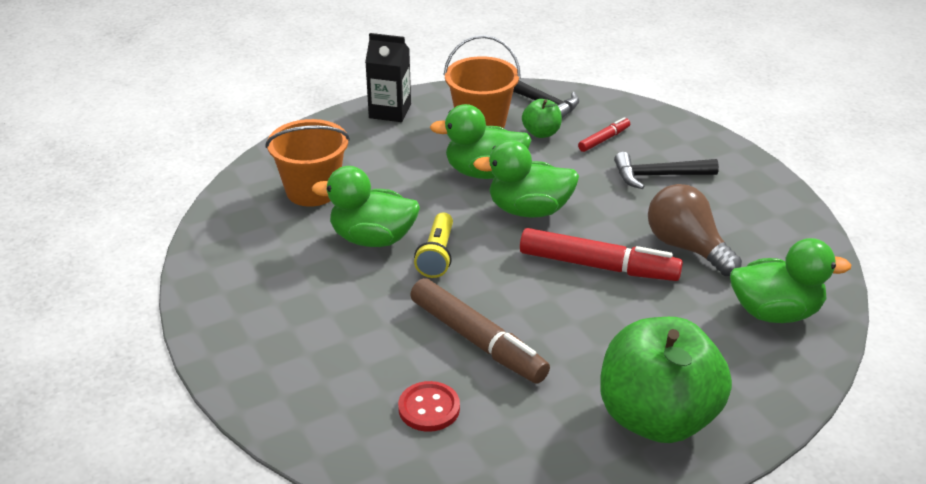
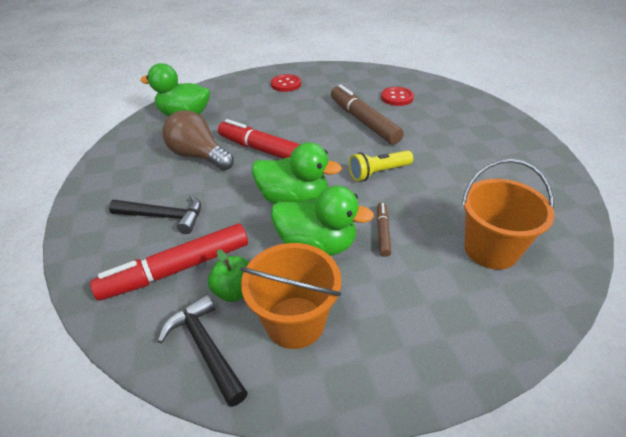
camera: 165 degrees left, 5 degrees up
green duck [312,166,420,247] -> none
black carton [365,33,411,122] -> none
yellow flashlight [414,212,453,278] -> yellow flashlight turned 135 degrees counterclockwise [349,150,413,181]
red marker [578,117,630,152] -> red marker [90,224,248,301], size x2.06
green apple [600,317,732,443] -> red button [271,74,301,92]
brown light bulb [648,184,742,276] -> brown light bulb turned 150 degrees clockwise [162,110,234,170]
none -> brown marker [377,202,391,257]

